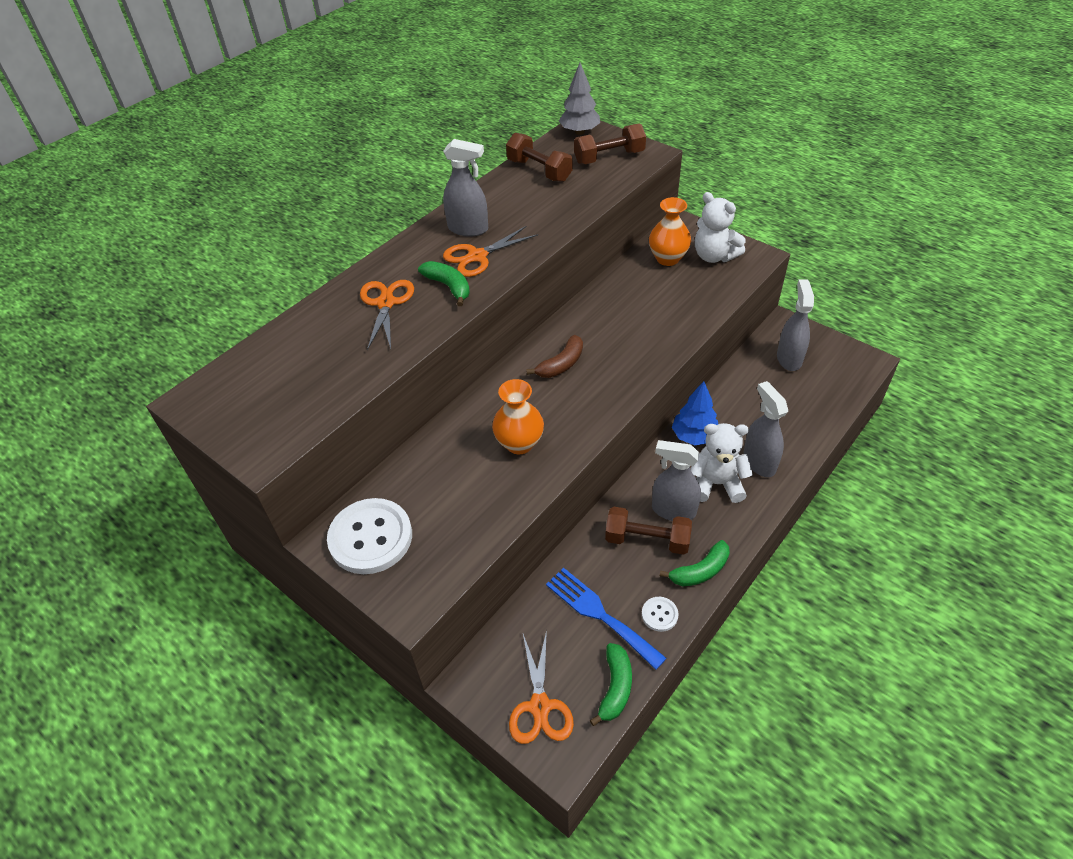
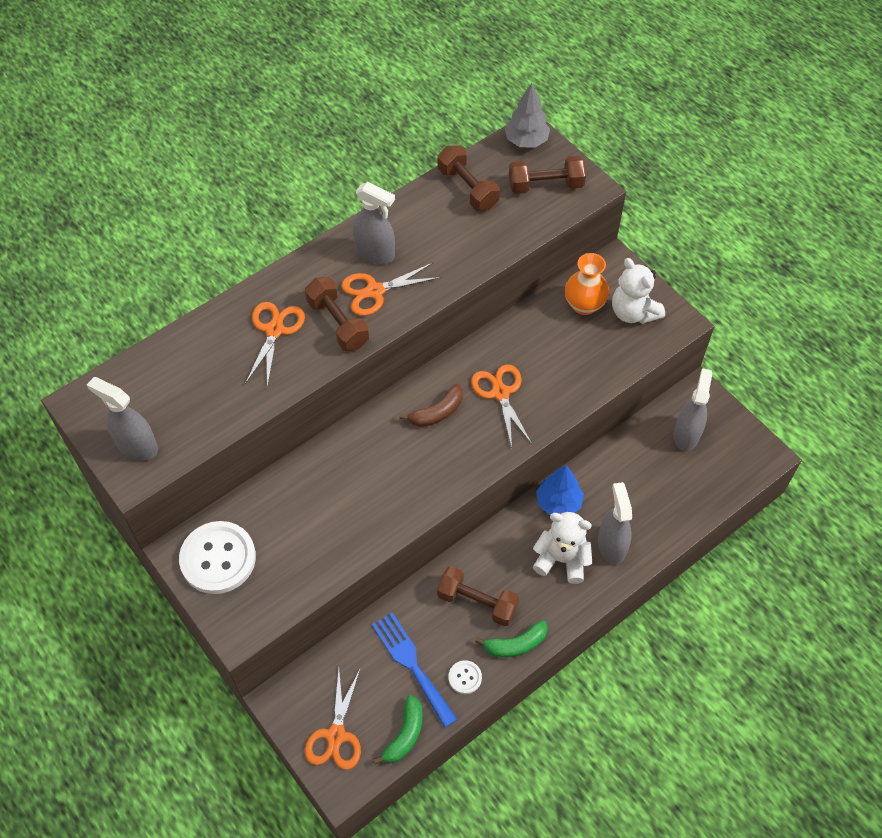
camera: 10 degrees right, 10 degrees up
green banana [418,261,470,306] -> brown dumbbell [305,277,369,351]
orange vase [492,379,544,454] -> none
grey spray bottle [652,440,701,521] -> grey spray bottle moved to [87,377,158,461]
none -> orange scissors [471,364,532,448]

